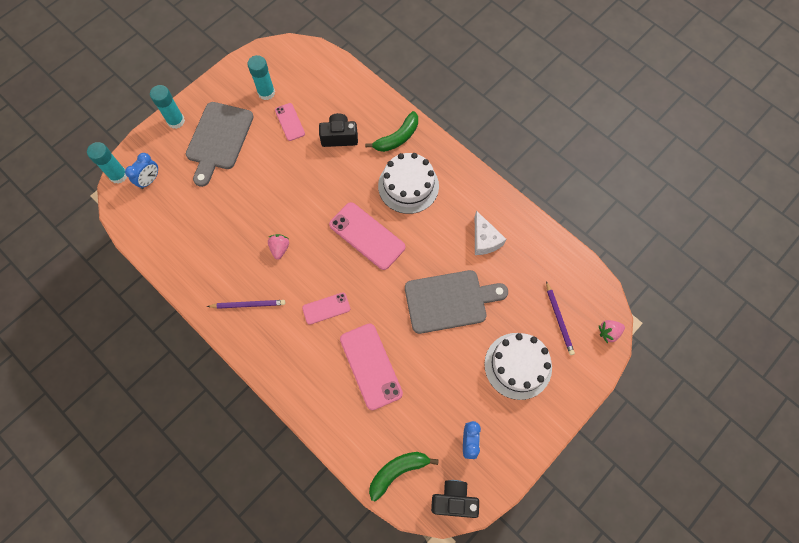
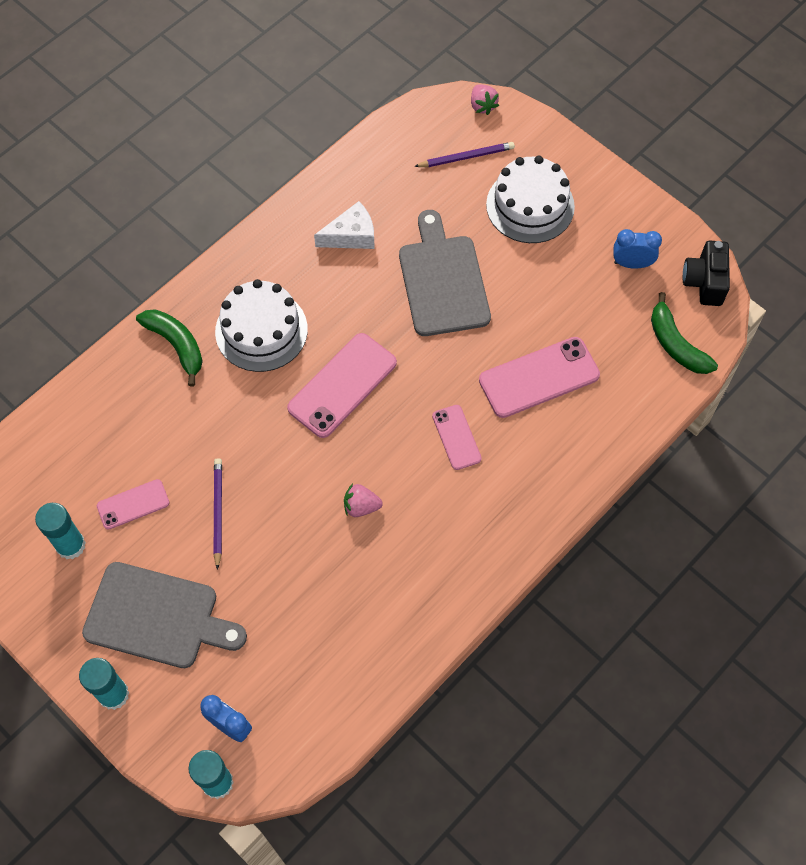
camera: 90 degrees left, 5 degrees down
purple pencil [207,300,285,309] -> purple pencil moved to [213,458,222,570]
black camera [319,113,358,147] -> none

